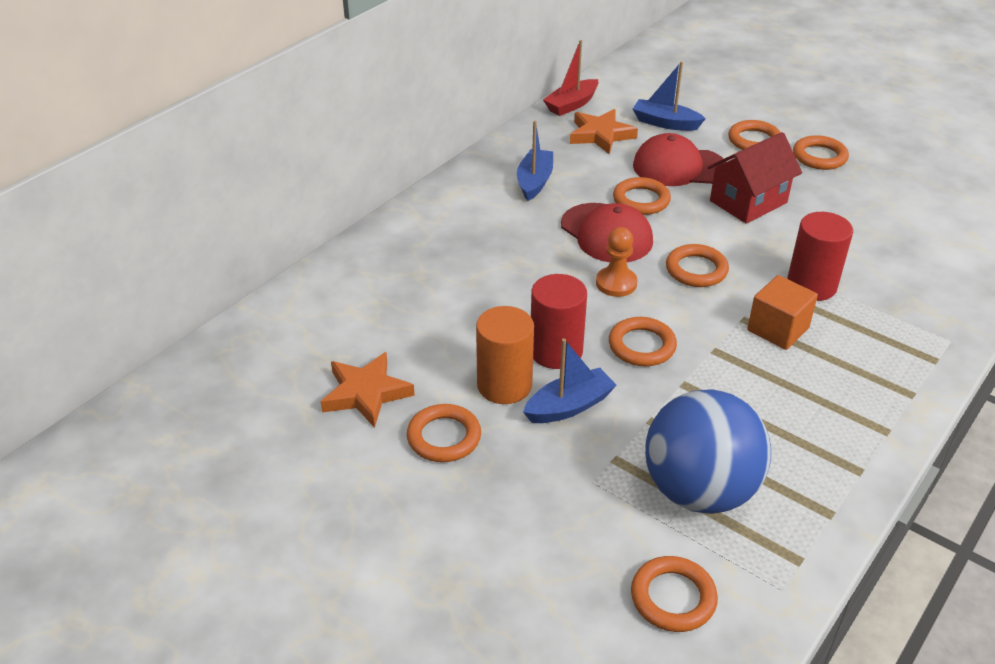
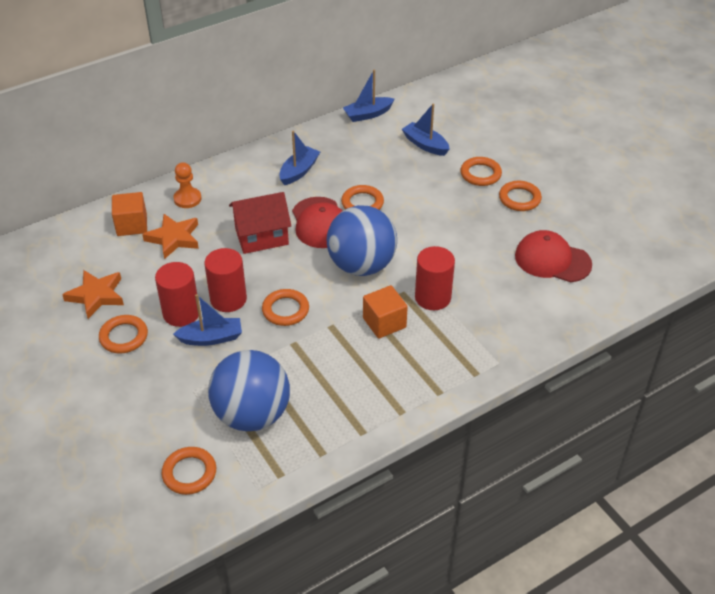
camera: 20 degrees right, 5 degrees up
orange cylinder [476,306,534,404] -> red cylinder [155,262,198,327]
red boat [543,40,599,116] -> blue boat [343,69,394,122]
orange star [570,109,638,154] -> orange star moved to [142,214,199,259]
orange pawn [596,227,637,297] -> orange pawn moved to [173,162,202,208]
red cap [633,133,726,186] -> red cap moved to [515,230,592,282]
orange ring [666,244,729,287] -> blue ball [327,205,397,276]
red house [707,132,802,224] -> red house moved to [229,192,291,254]
none -> orange cube [112,192,147,236]

